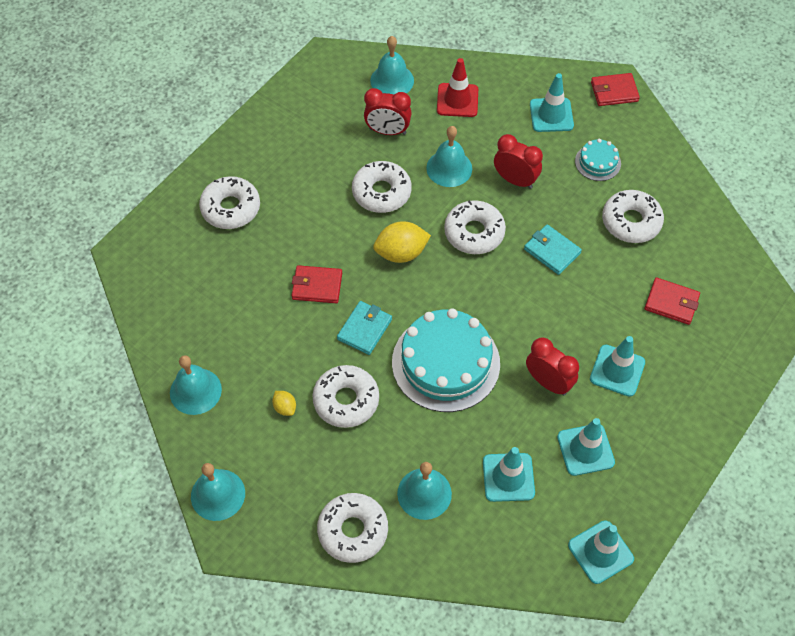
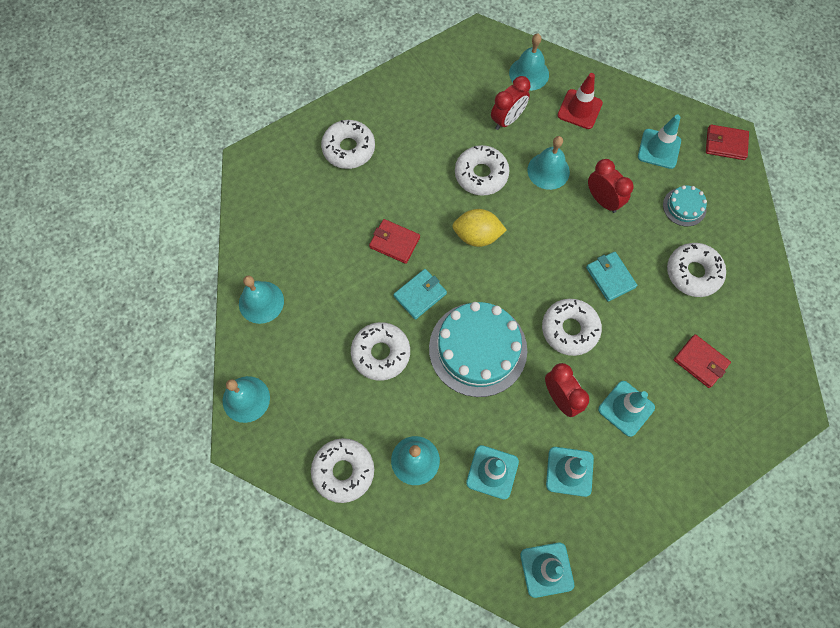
camera: 20 degrees right, 10 degrees up
yellow lemon [272,391,296,416] -> none
red clock [364,88,412,135] -> red clock turned 75 degrees counterclockwise [491,76,531,130]
white donut [444,200,506,254] -> white donut moved to [542,299,602,356]

